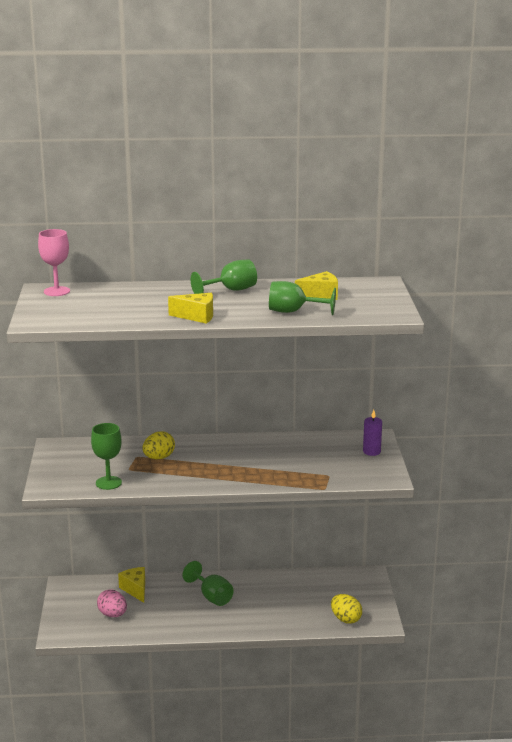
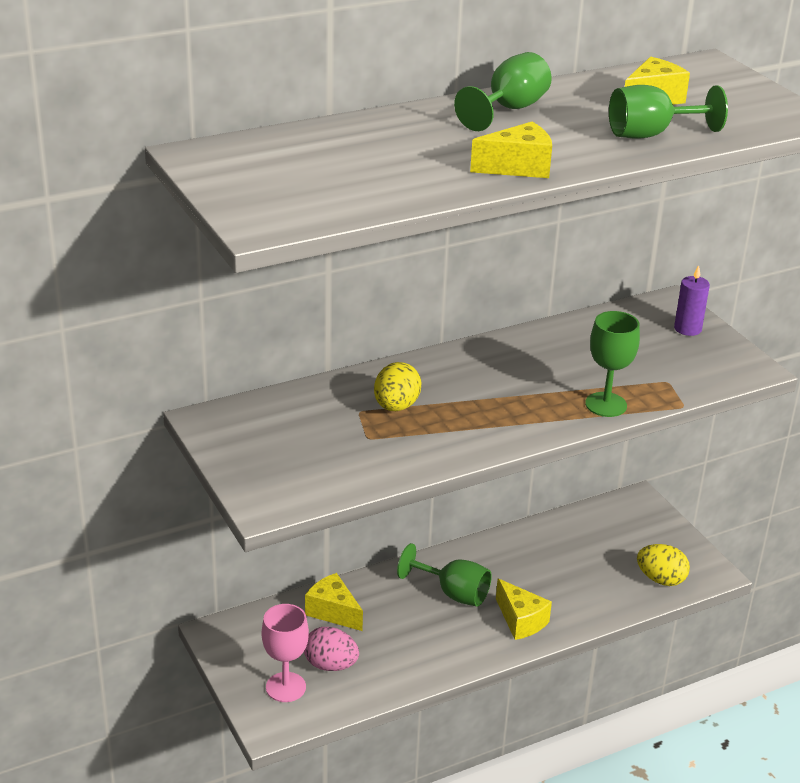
camera: 25 degrees left, 10 degrees up
pink goblet [38,229,70,296] -> pink goblet moved to [262,604,309,702]
green goblet [91,423,122,490] -> green goblet moved to [585,311,640,417]
none -> yellow cheese [496,579,552,640]

